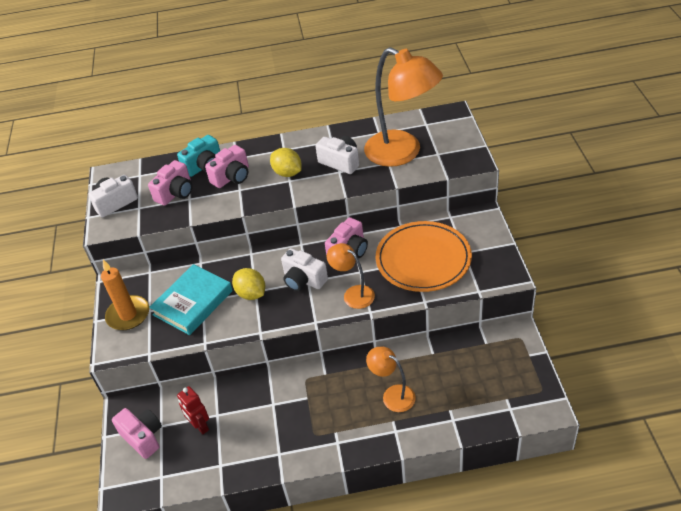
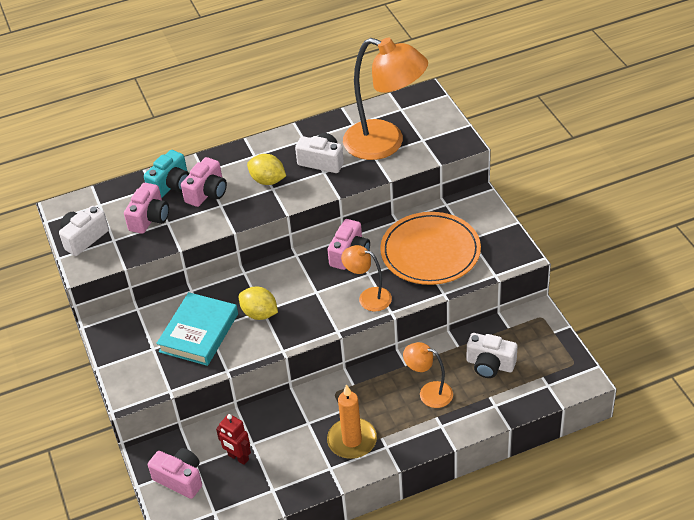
camera: 15 degrees left, 0 degrees up
orange candle [101,260,149,330] -> orange candle moved to [327,384,377,459]
white camera [281,248,328,291] -> white camera moved to [467,333,517,378]

